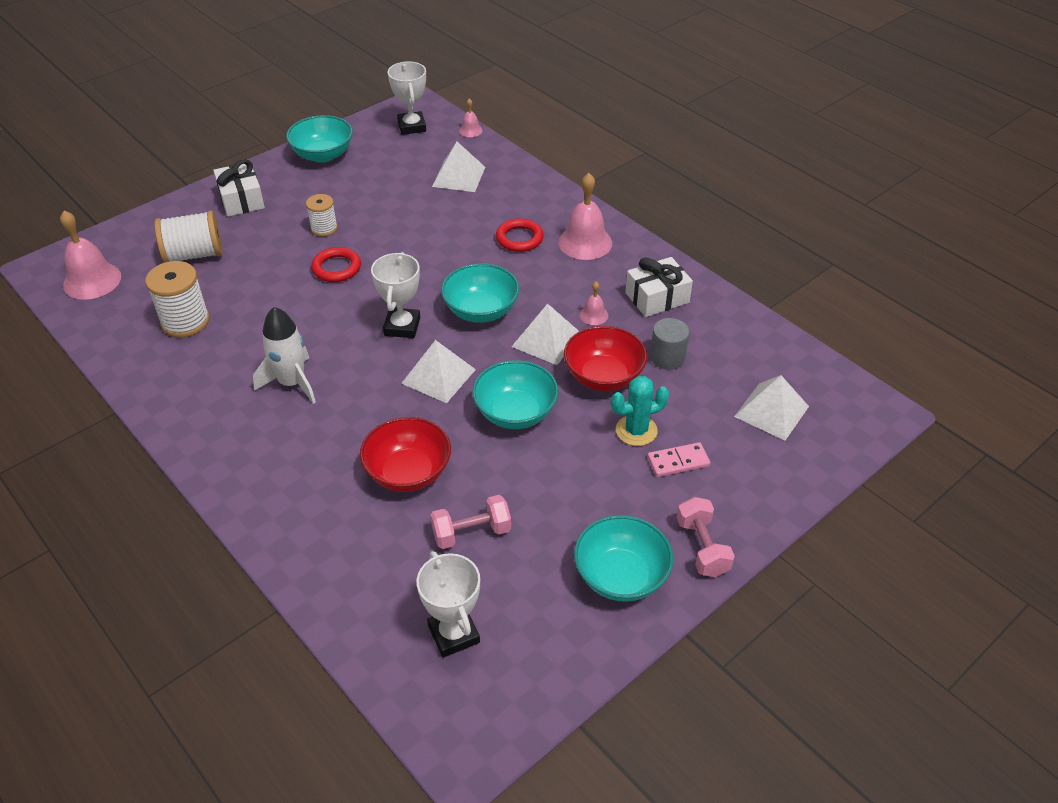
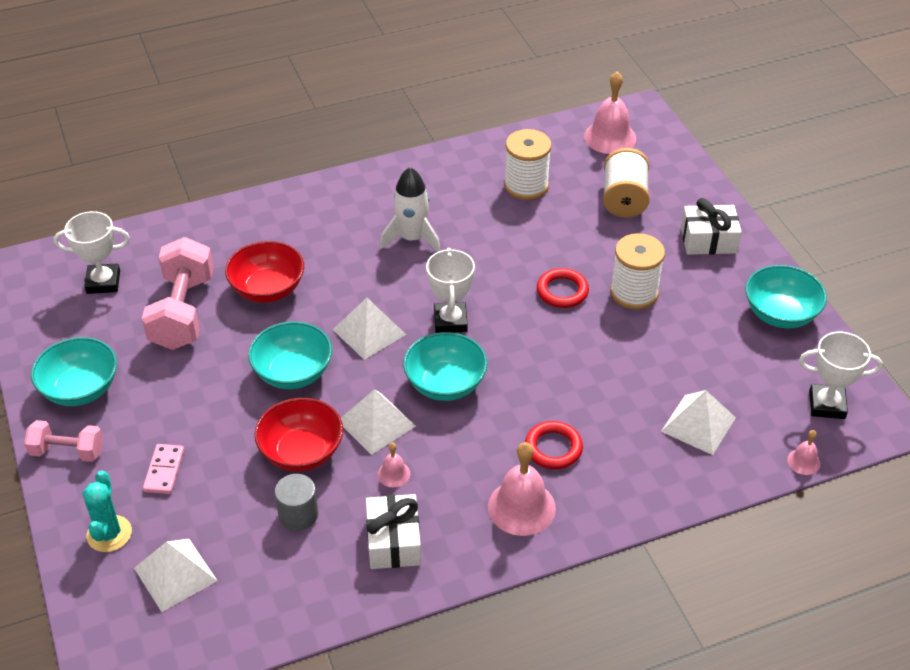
camera: 110 degrees right, 0 degrees up
white spool [306,194,337,237] -> white spool [610,233,665,310], size x1.63
white trophy [371,252,420,338] -> white trophy turned 60 degrees clockwise [426,248,475,333]
pink dumbbell [430,495,511,549] -> pink dumbbell [142,237,214,350], size x1.74
turquoise cactus [611,376,669,446] -> turquoise cactus moved to [83,470,132,552]

